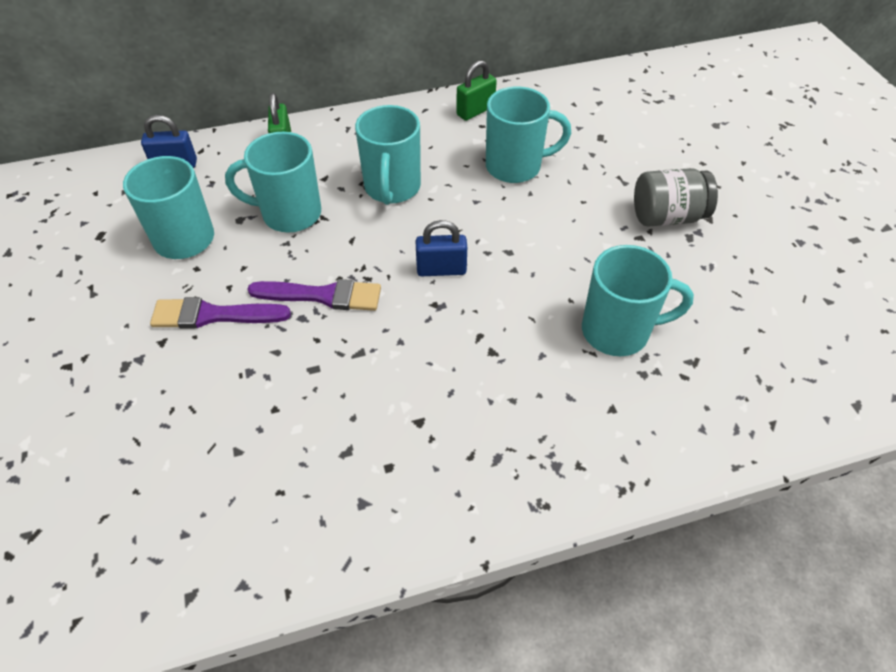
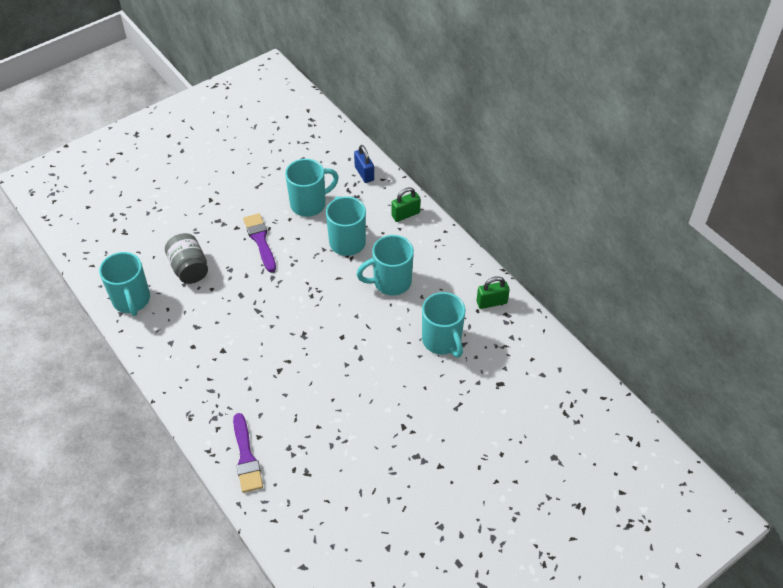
camera: 70 degrees right, 0 degrees up
purple brush [247,279,381,311] -> purple brush moved to [233,413,263,493]
blue padlock [416,220,467,276] -> none
green padlock [456,60,497,121] -> green padlock turned 45 degrees counterclockwise [477,276,510,309]
turquoise mug [582,245,694,356] -> turquoise mug moved to [99,252,150,316]
grey jar [634,168,718,227] -> grey jar moved to [165,233,208,284]

